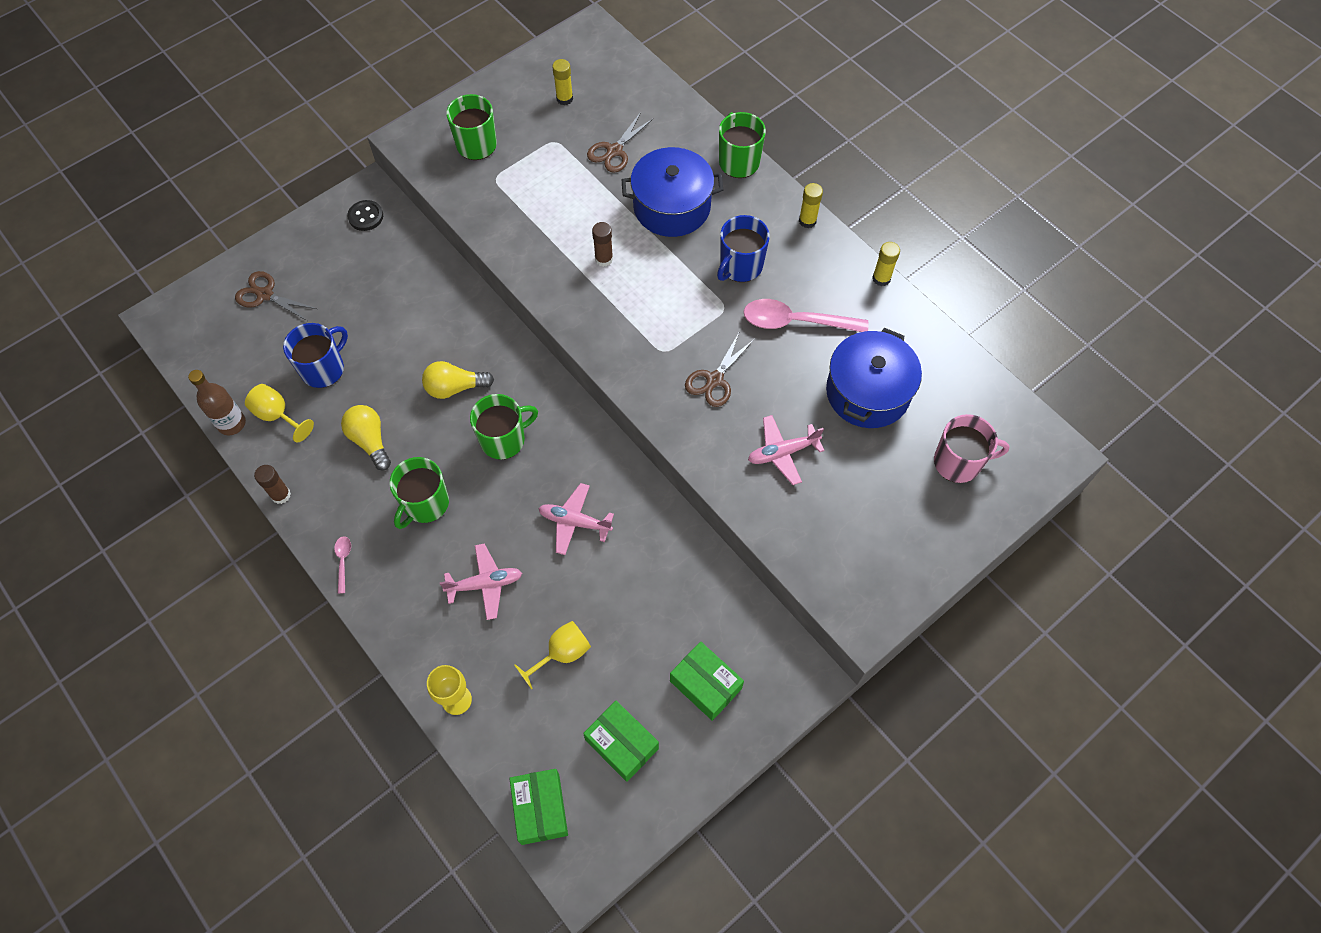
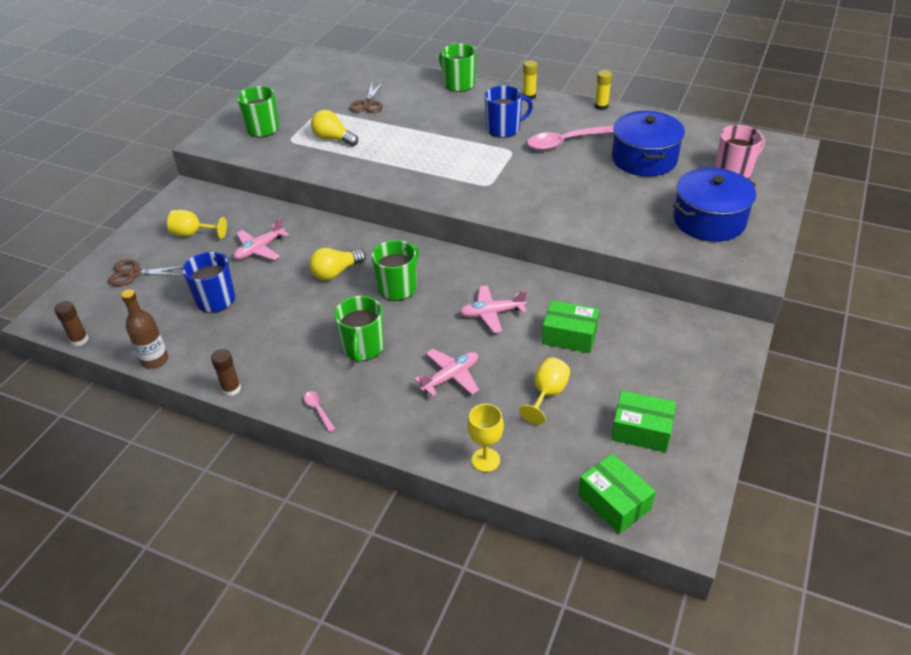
camera: 25 degrees left, 20 degrees down
yellow goblet [245,384,314,443] -> yellow goblet moved to [167,210,227,239]
yellow light bulb [341,405,391,471] -> yellow light bulb moved to [311,110,358,146]
black button [347,200,383,231] -> none
yellow glue stick [552,59,573,105] -> none
brown glue stick [592,222,613,267] -> brown glue stick moved to [54,301,89,346]
blue pot [622,147,723,237] -> blue pot moved to [673,168,756,242]
green box [670,641,744,721] -> green box moved to [542,300,599,353]
brown scissors [685,331,755,407] -> none
blue mug [717,215,770,282] -> blue mug turned 120 degrees counterclockwise [485,86,533,138]
pink plane [748,415,824,485] -> pink plane moved to [234,218,289,260]

